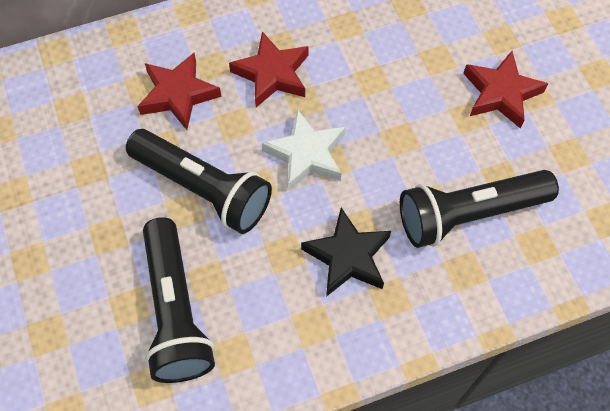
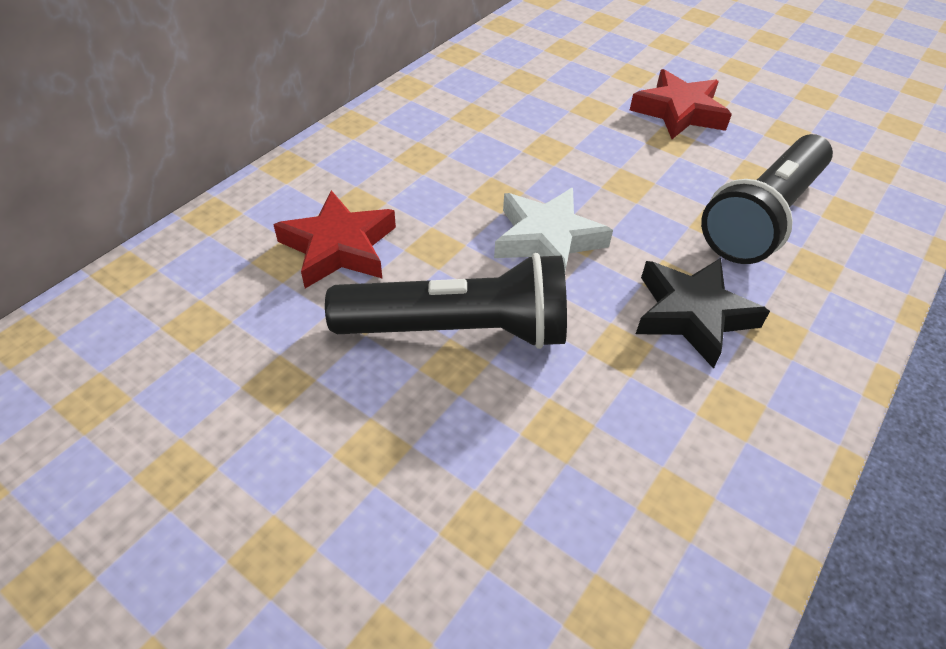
camera: 35 degrees left, 15 degrees down
black flashlight [143,217,215,383] -> none
red star [229,32,309,107] -> none

